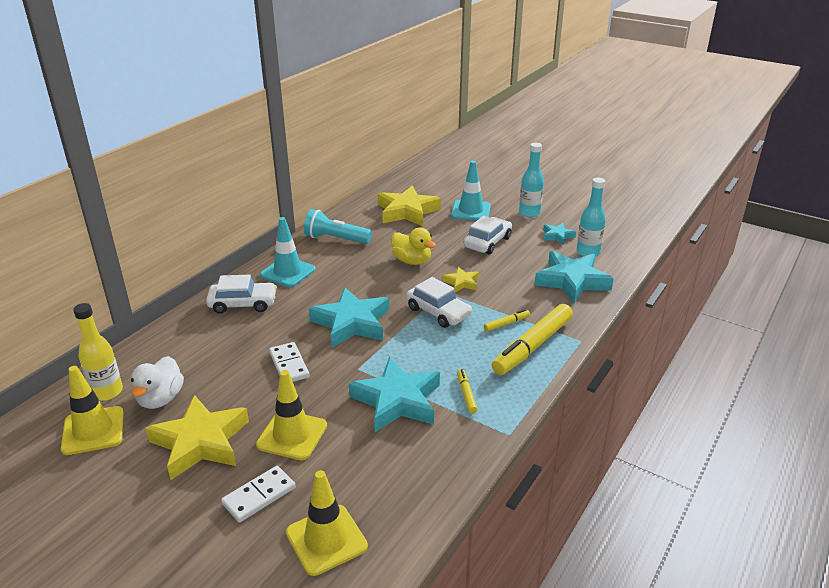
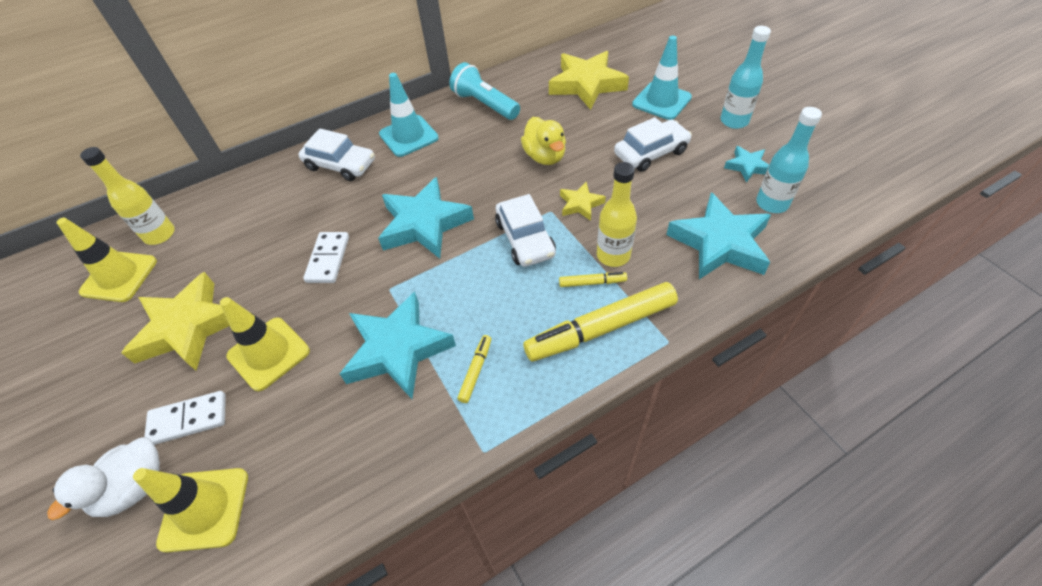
camera: 30 degrees right, 20 degrees up
white duck [131,356,184,409] -> white duck moved to [47,437,160,520]
none -> yellow bottle [597,162,637,267]

